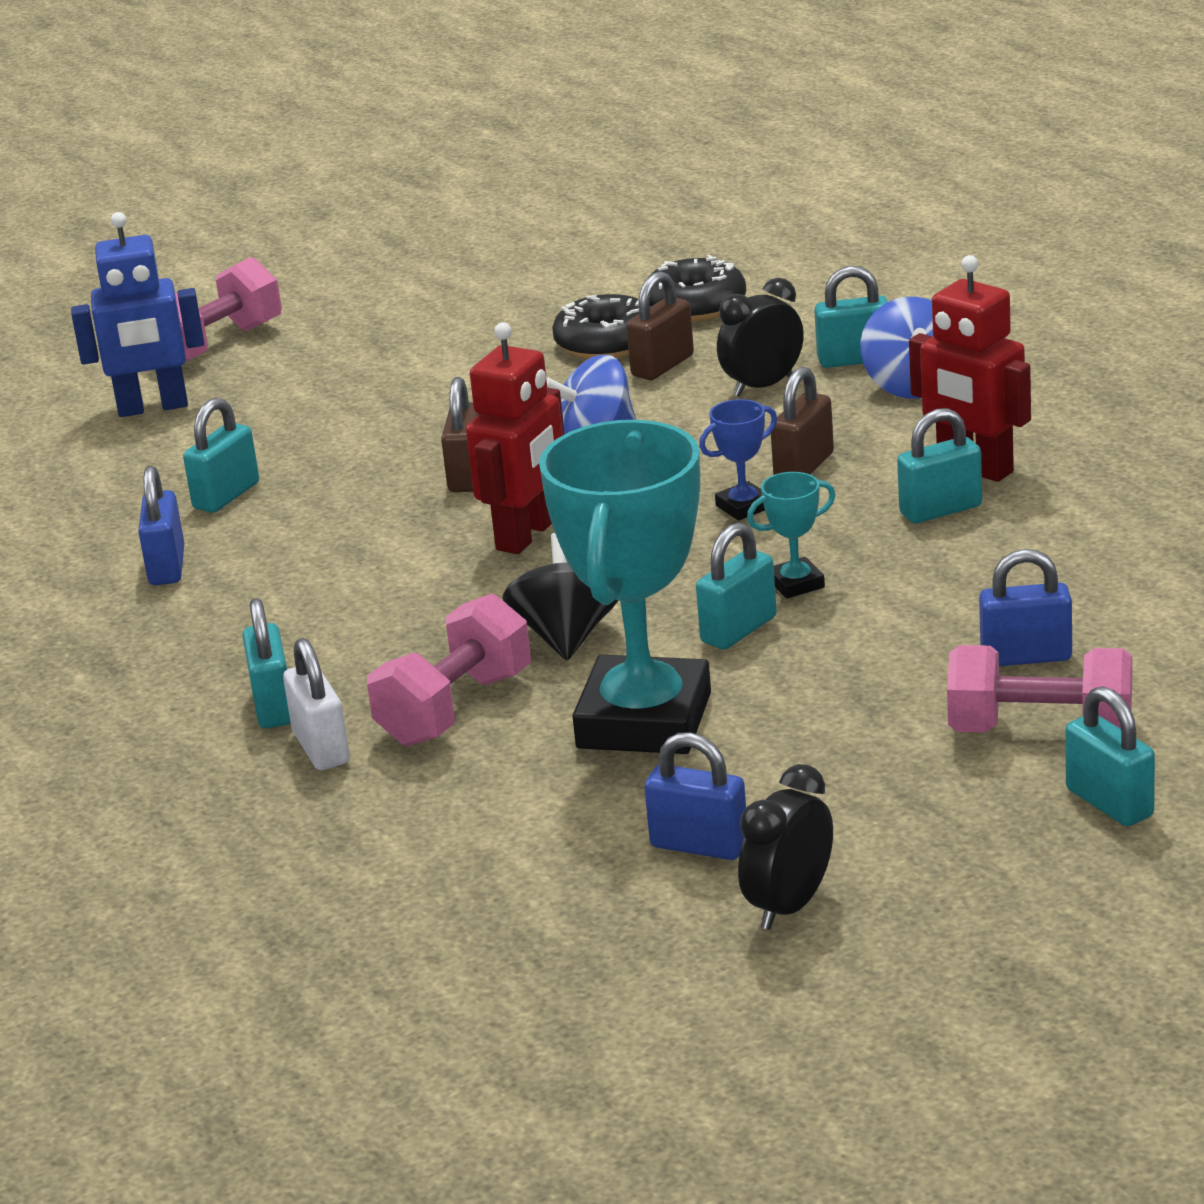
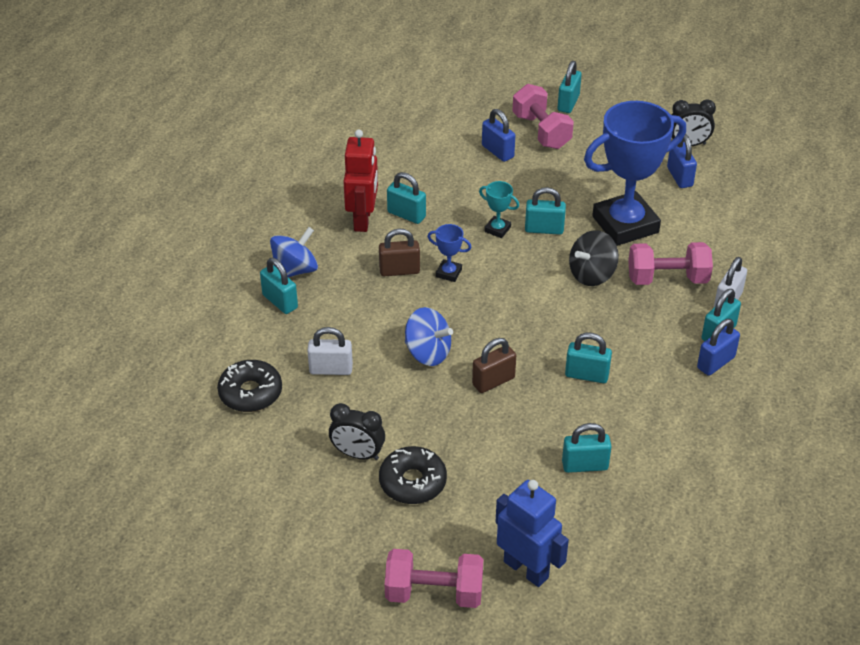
camera: 130 degrees left, 15 degrees up
blue padlock [138,465,184,585] -> blue padlock moved to [697,319,740,376]
red robot [466,322,565,554] -> none
turquoise trophy [539,420,711,754] -> blue trophy [584,101,686,246]
black donut [552,294,639,359] -> black donut moved to [379,446,447,504]
brown padlock [626,271,694,380] -> white padlock [307,327,353,375]
black clock [717,278,804,397] -> black clock moved to [329,403,385,460]
none -> turquoise padlock [565,332,612,383]

